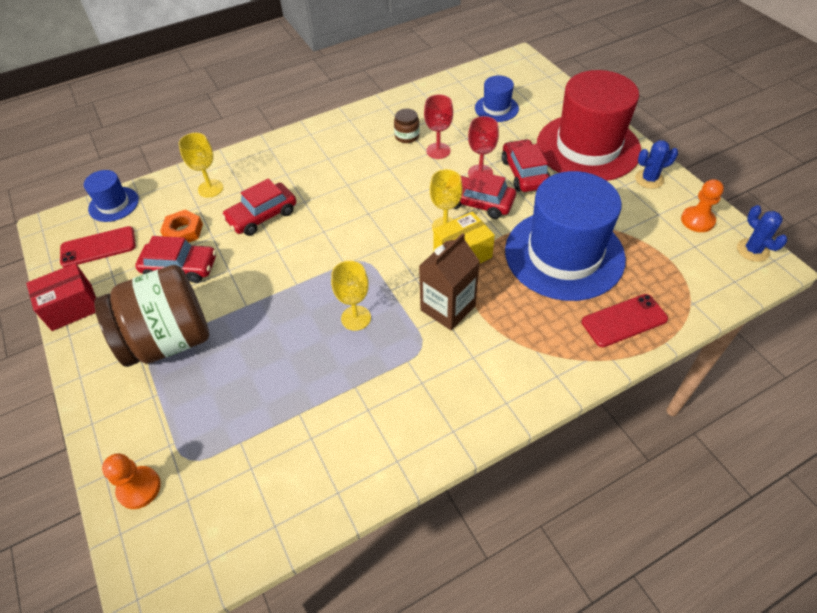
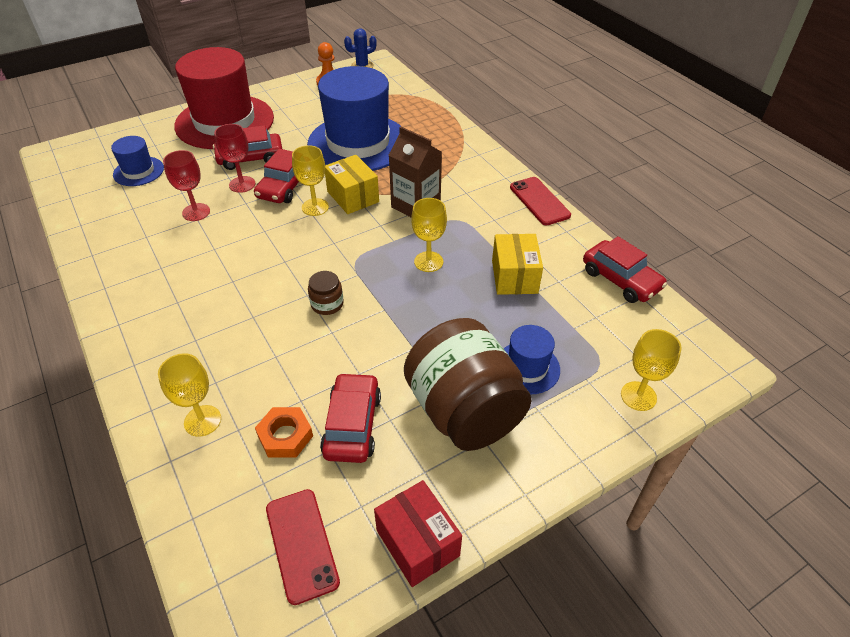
camera: 95 degrees left, 5 degrees down
blue hat [84,170,139,222] -> blue hat moved to [503,325,560,394]
orange pawn [102,453,161,509] -> yellow goblet [621,329,682,411]
red car [222,178,296,236] -> red car moved to [583,236,667,303]
brown jar [394,109,420,143] -> brown jar moved to [308,271,344,315]
red phone [582,294,668,347] -> red phone moved to [510,177,571,225]
blue cactus [635,140,678,189] -> none
none -> yellow box [492,234,543,295]

